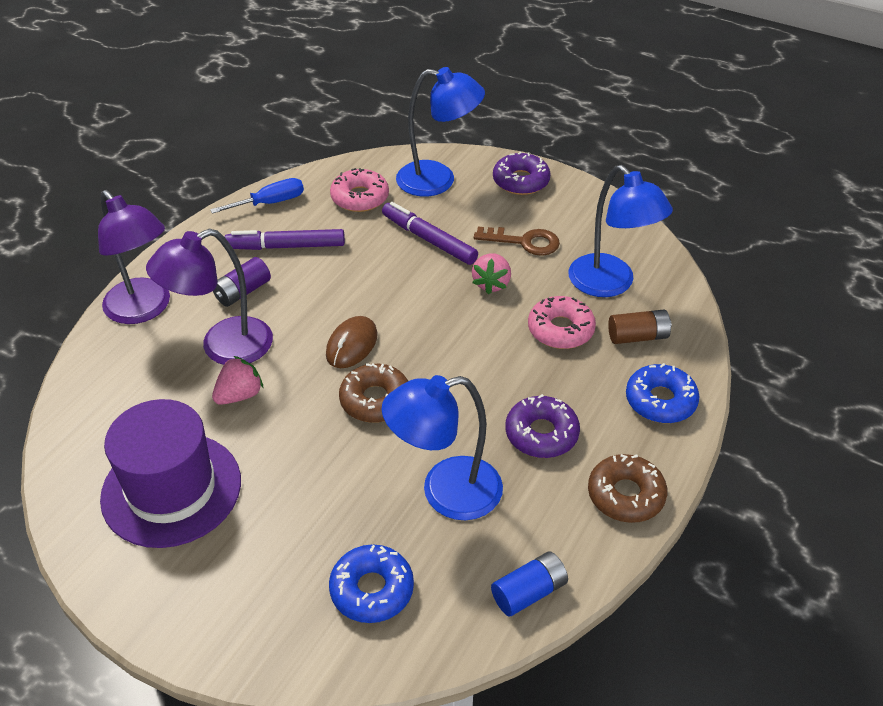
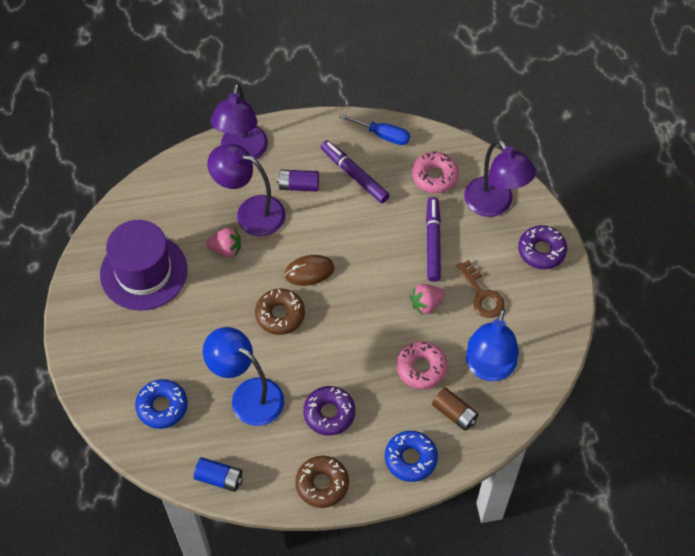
camera: 50 degrees right, 15 degrees up
blue lamp [396,67,485,197] -> purple lamp [464,139,536,217]

